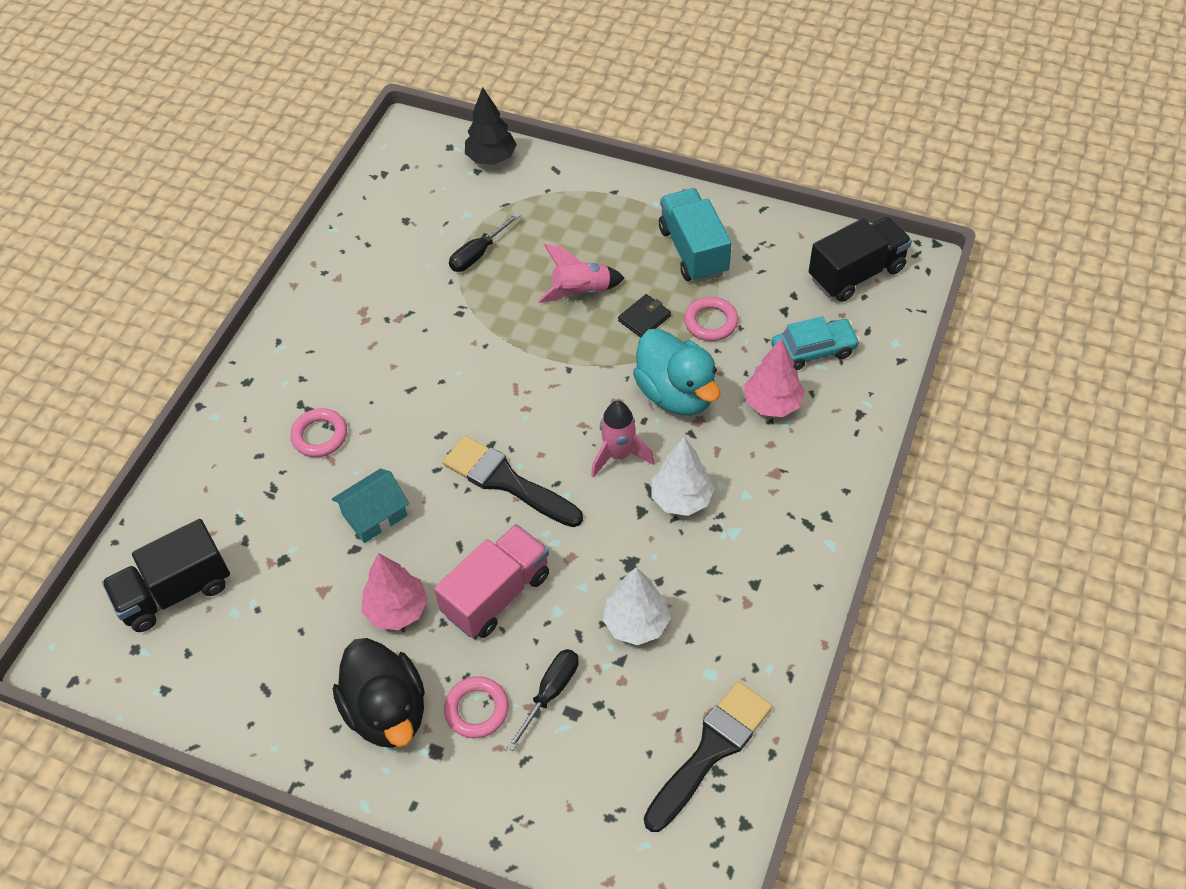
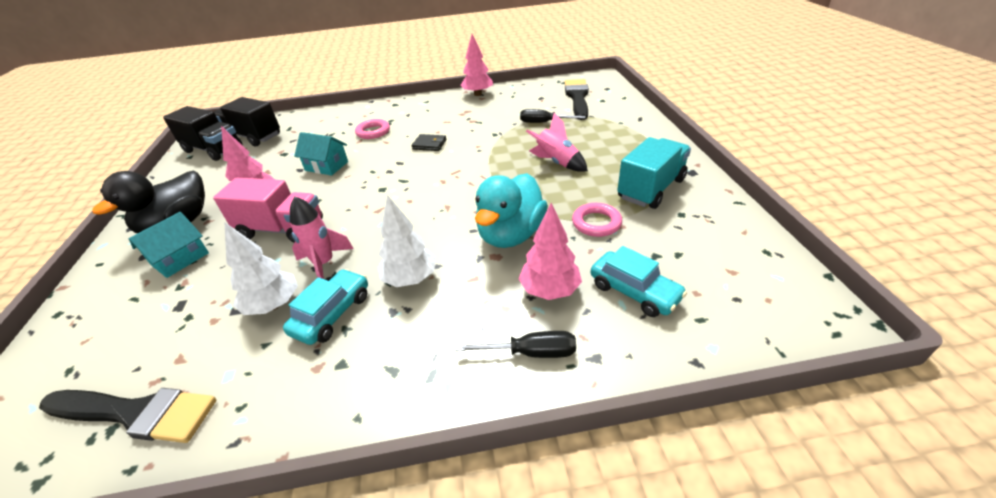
camera: 60 degrees right, 15 degrees down
black brush [443,435,583,527] -> black brush moved to [565,79,589,120]
pink ring [444,676,509,738] -> turquoise house [129,212,209,278]
black tree [465,87,517,165] -> none
black screwdriver [506,649,579,751] -> black screwdriver moved to [455,331,576,358]
pink rocket [591,401,655,478] -> pink rocket moved to [290,197,354,279]
black wallet [618,294,671,338] -> black wallet moved to [412,134,446,151]
black truck [809,217,912,302] -> black truck moved to [163,106,243,161]
none -> turquoise car [283,269,368,345]
none -> pink tree [460,34,493,96]

